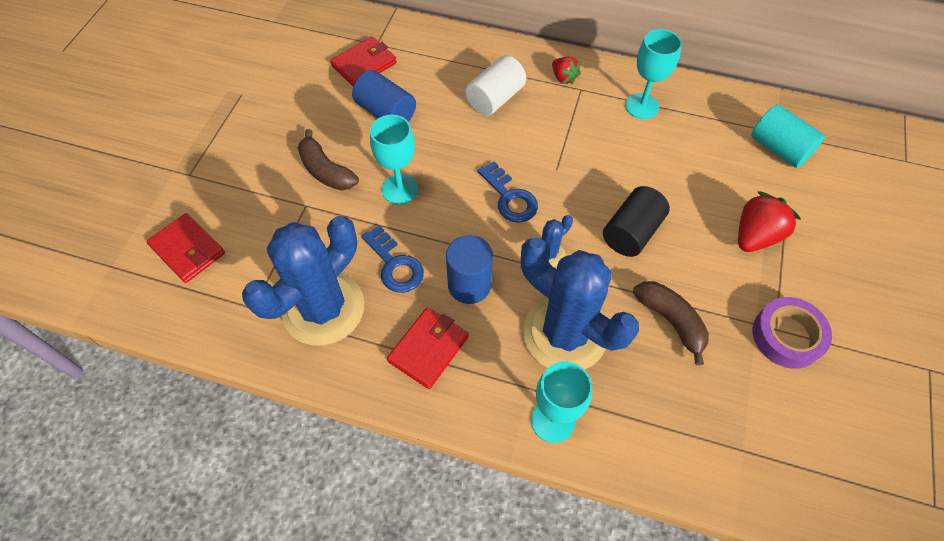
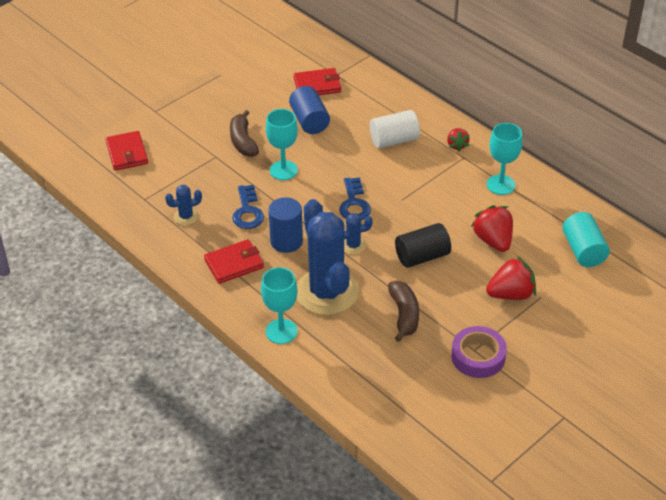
camera: 30 degrees right, 15 degrees down
blue cactus [242,216,364,345] -> blue cactus [165,185,202,225], size x0.42
none -> red strawberry [471,205,513,252]

